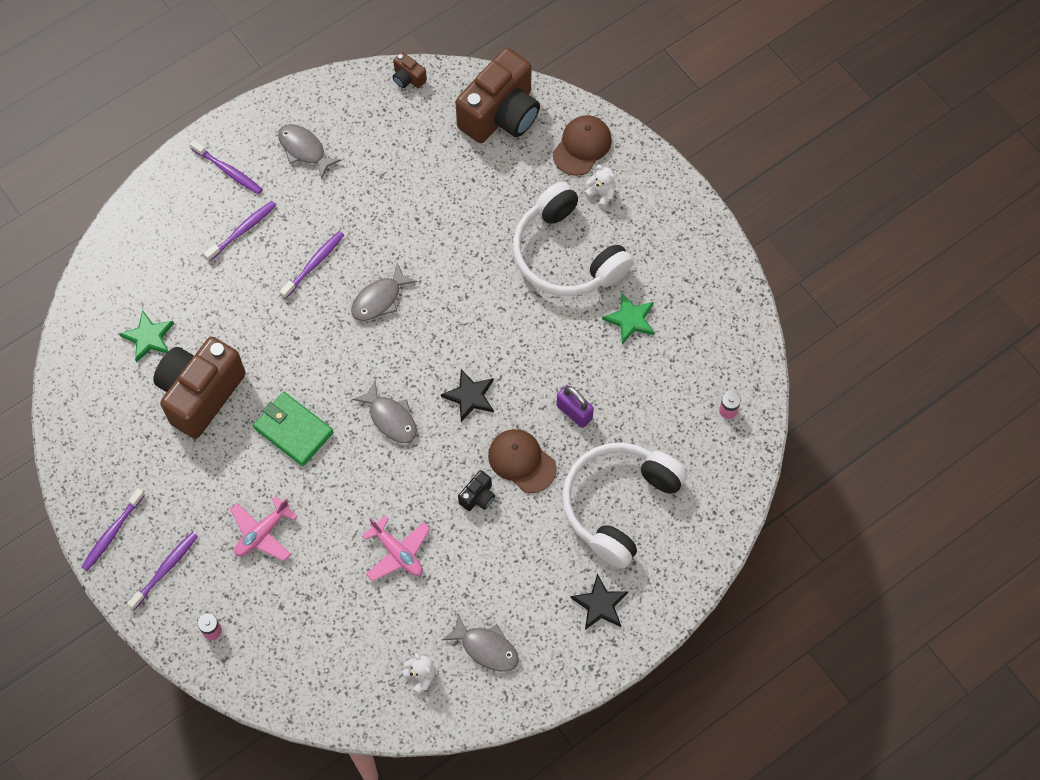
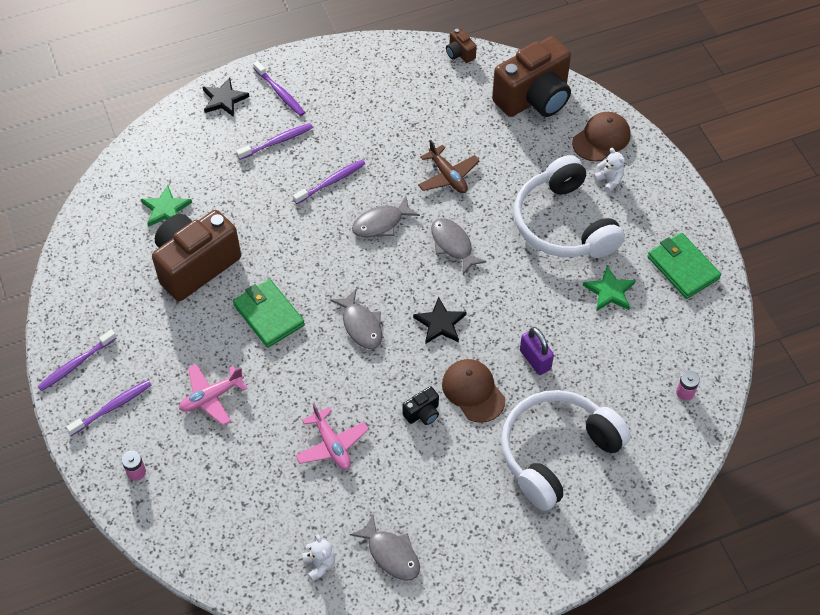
camera: 15 degrees right, 10 degrees down
grey fish [278,124,342,179] -> grey fish moved to [431,218,487,275]
black star [571,574,628,630] -> black star moved to [203,77,250,117]
none -> brown plane [418,140,480,193]
none -> green wallet [648,233,721,299]

